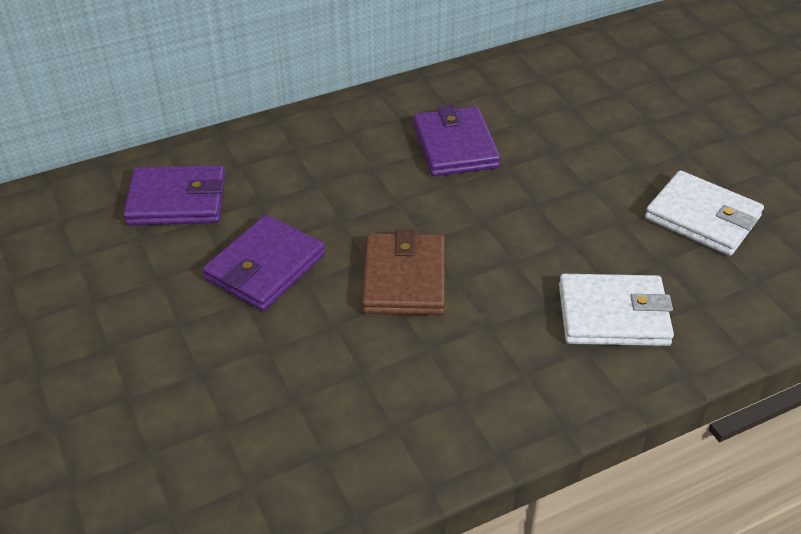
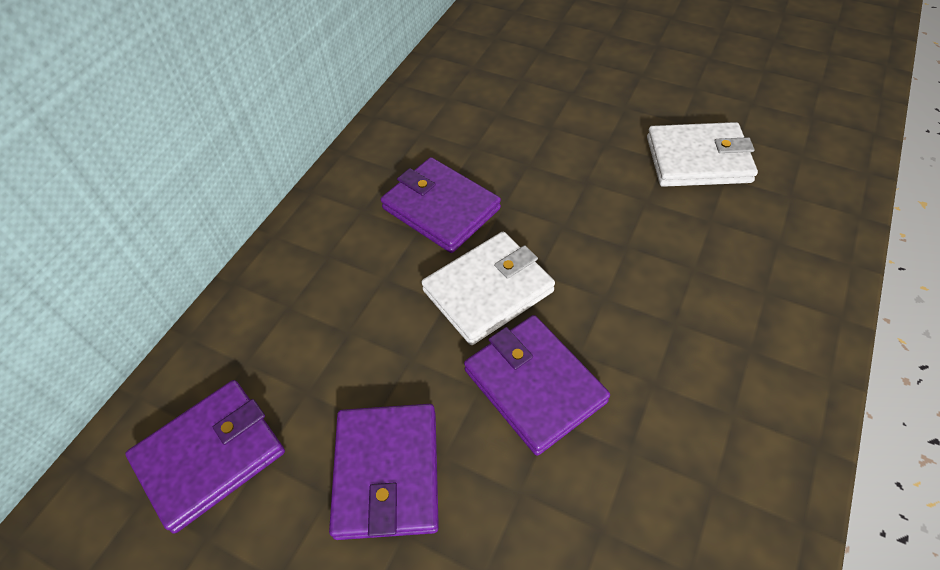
camera: 35 degrees left, 10 degrees up
brown wallet [362,229,445,315] -> purple wallet [464,315,610,456]
white wallet [559,274,674,346] -> white wallet moved to [421,232,555,345]

